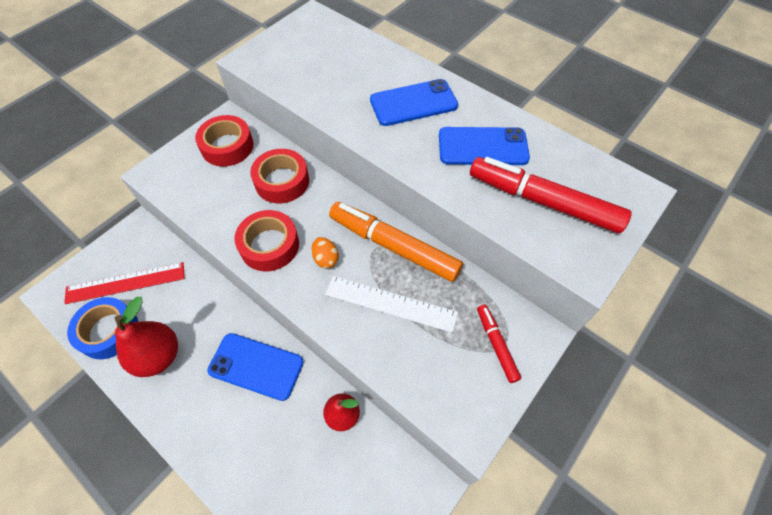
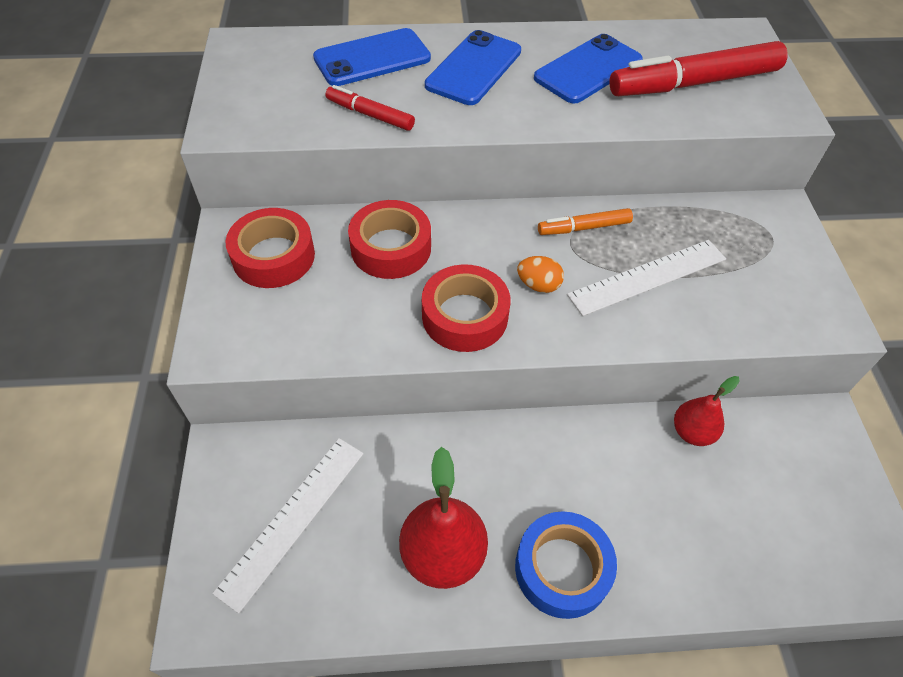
camera: 45 degrees left, 5 degrees down
red ruler [64,262,184,304] -> white ruler [212,438,364,614]
blue tape [67,297,138,359] -> blue tape moved to [515,511,617,619]
blue phone [207,333,304,401] -> blue phone moved to [313,28,431,86]
orange marker [329,202,463,282] -> orange marker [538,208,633,235], size x0.51
red marker [477,305,521,383] -> red marker moved to [325,85,415,131]

